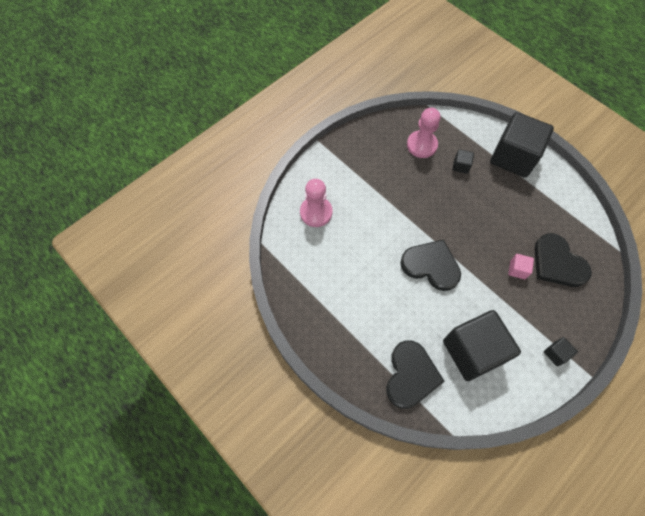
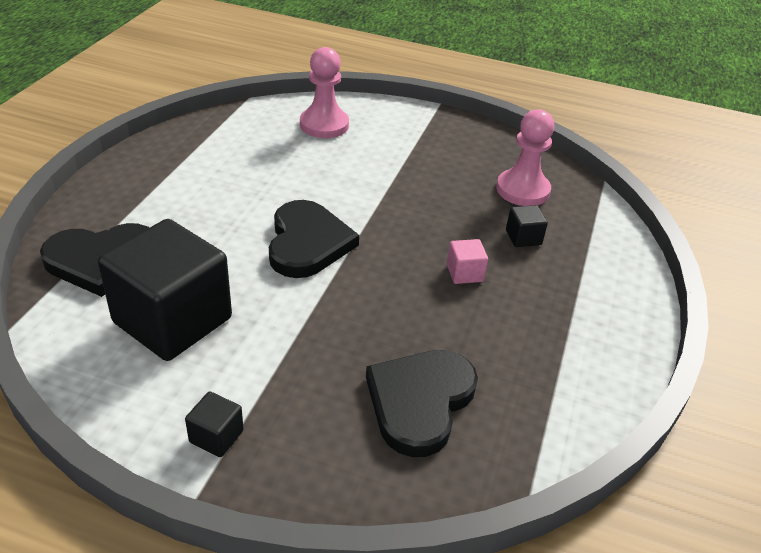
camera: 60 degrees right, 25 degrees down
black cube [490,112,554,178] -> none
pink cube [508,254,534,279] -> pink cube moved to [447,239,488,284]

